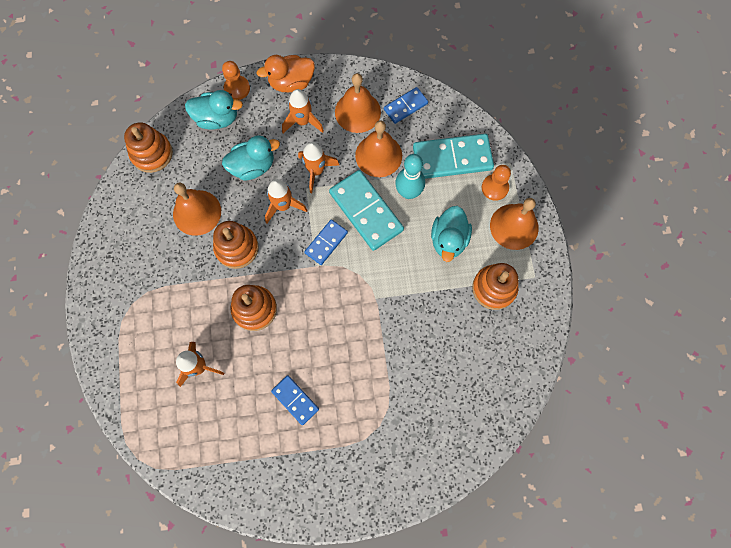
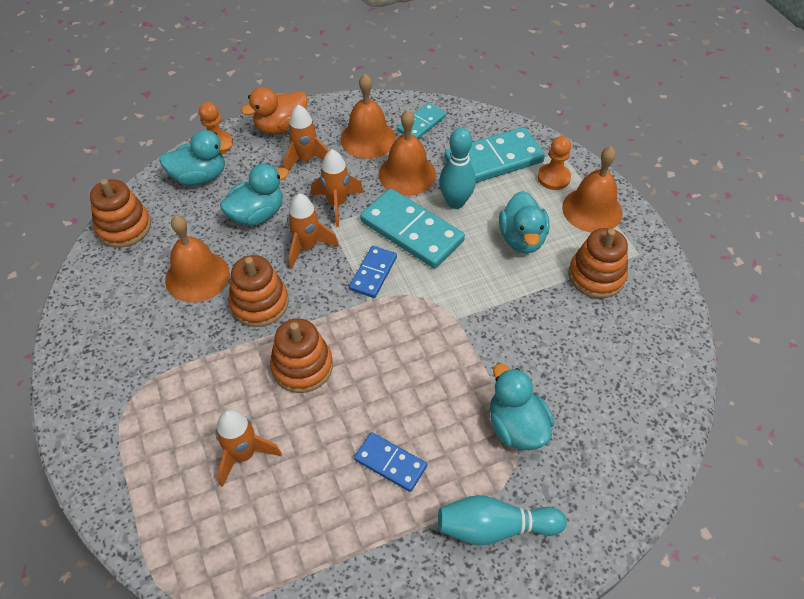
camera: 15 degrees left, 20 degrees down
blue domino [384,87,428,124] -> turquoise domino [397,103,446,139]
none -> turquoise bowling pin [438,495,567,546]
none -> turquoise duck [490,364,555,450]

